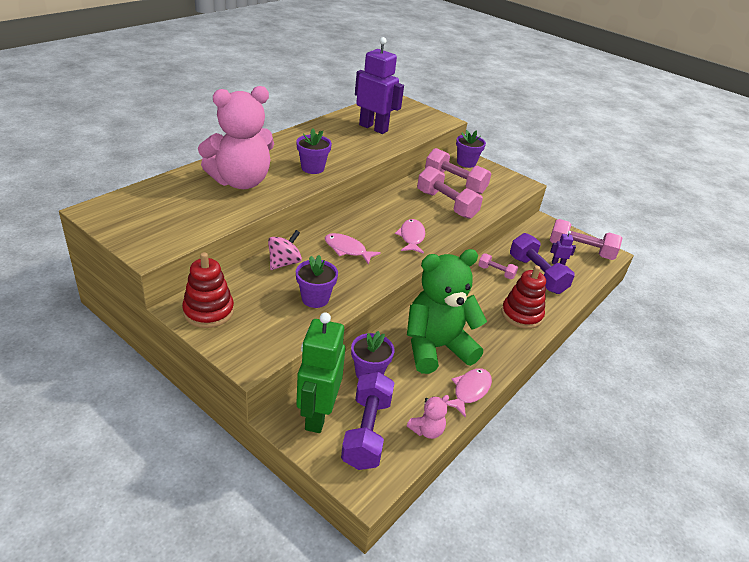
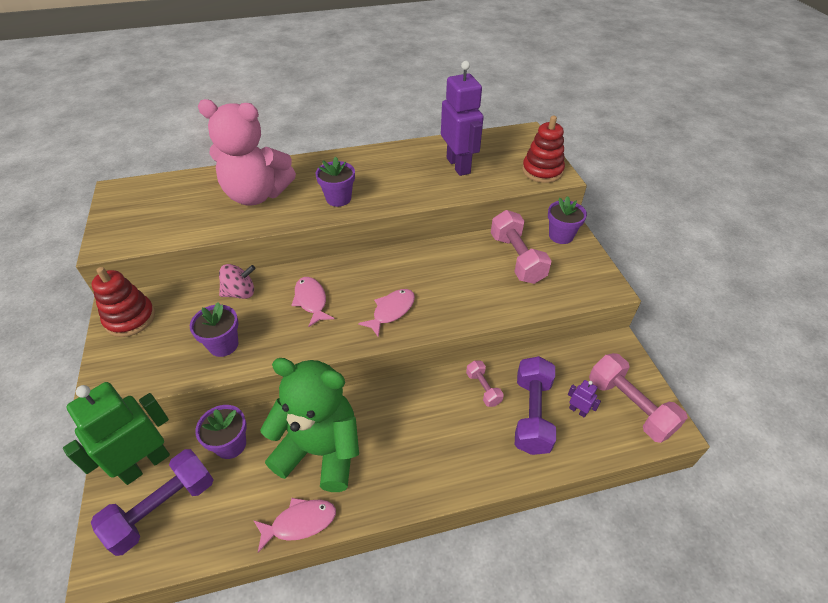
camera: 40 degrees right, 10 degrees up
pink teddy bear [407,395,449,439] -> none
pink dumbbell [417,166,483,219] -> none
red stacking toy [501,266,546,329] -> red stacking toy moved to [522,116,565,183]

